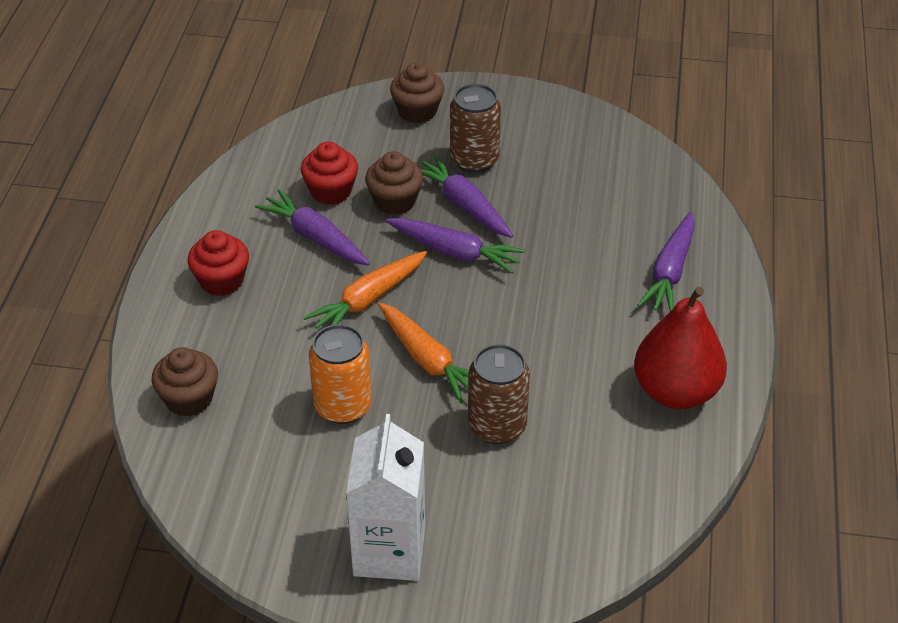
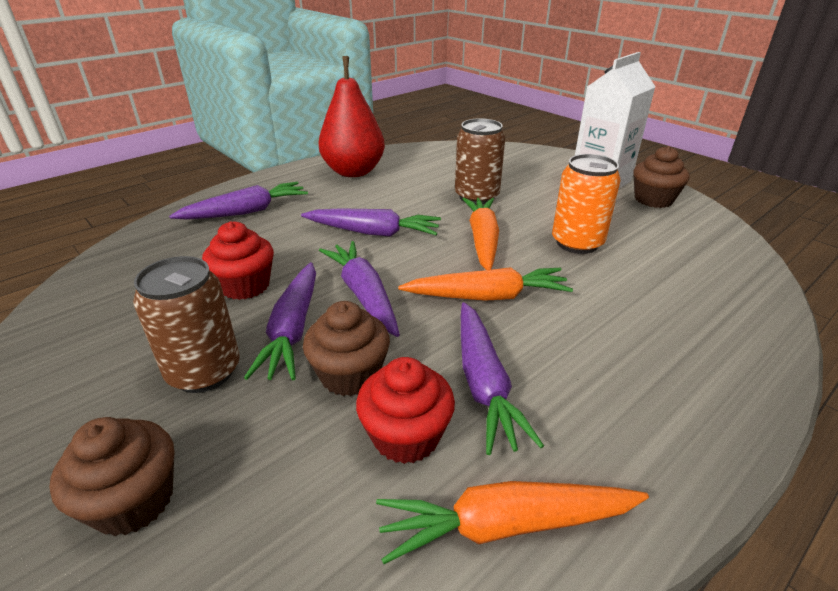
camera: 140 degrees left, 10 degrees down
brown cupcake [152,347,218,417] -> brown cupcake moved to [633,146,689,208]
red cupcake [188,230,249,296] -> red cupcake moved to [202,221,274,300]
none -> purple carrot [301,208,441,237]
none -> orange carrot [376,481,649,564]

